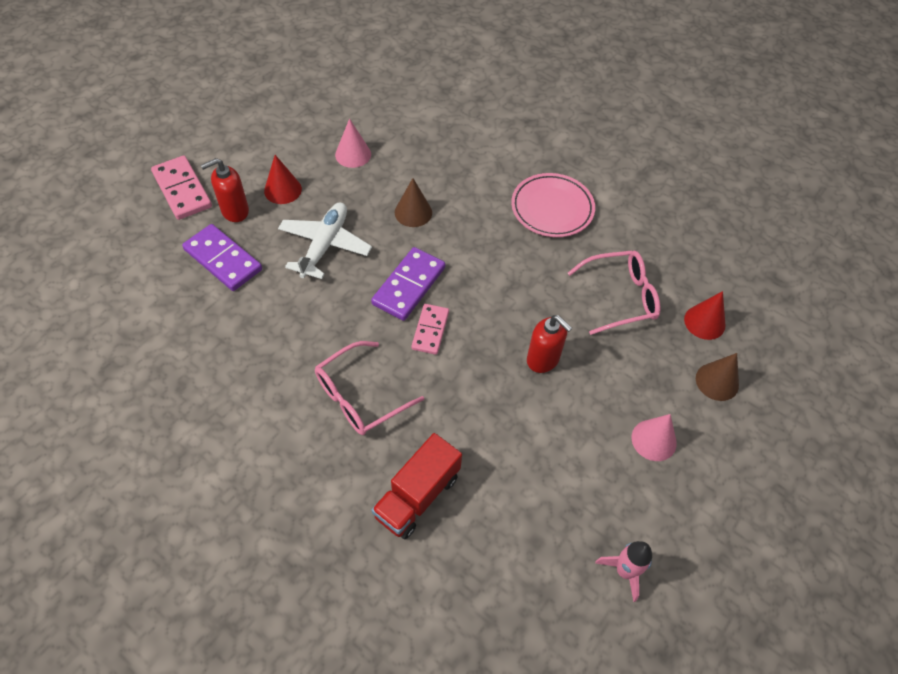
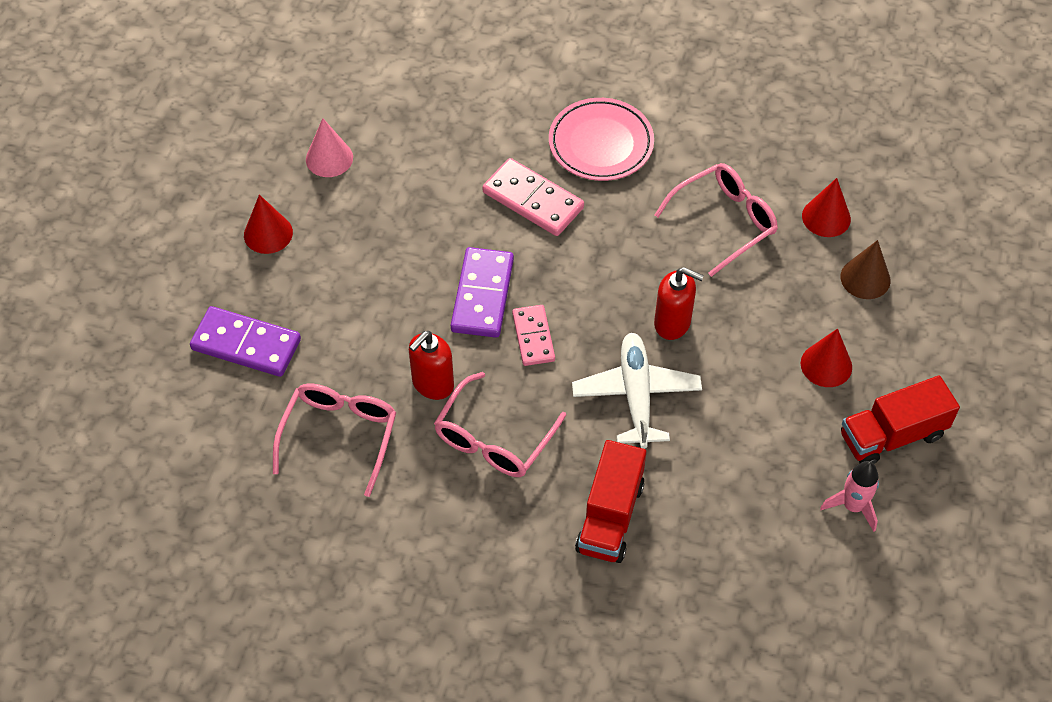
camera: 20 degrees left, 0 degrees up
pink domino [151,156,212,220] -> pink domino moved to [482,158,584,236]
red soap dispenser [201,158,249,222] -> red soap dispenser moved to [409,331,454,400]
white plane [278,202,372,279] -> white plane moved to [572,333,702,449]
brown cone [395,178,432,227] -> none
pink cone [631,414,677,461] -> red cone [801,329,852,387]
none -> pink glasses [273,383,396,497]
none -> red truck [841,376,960,464]

